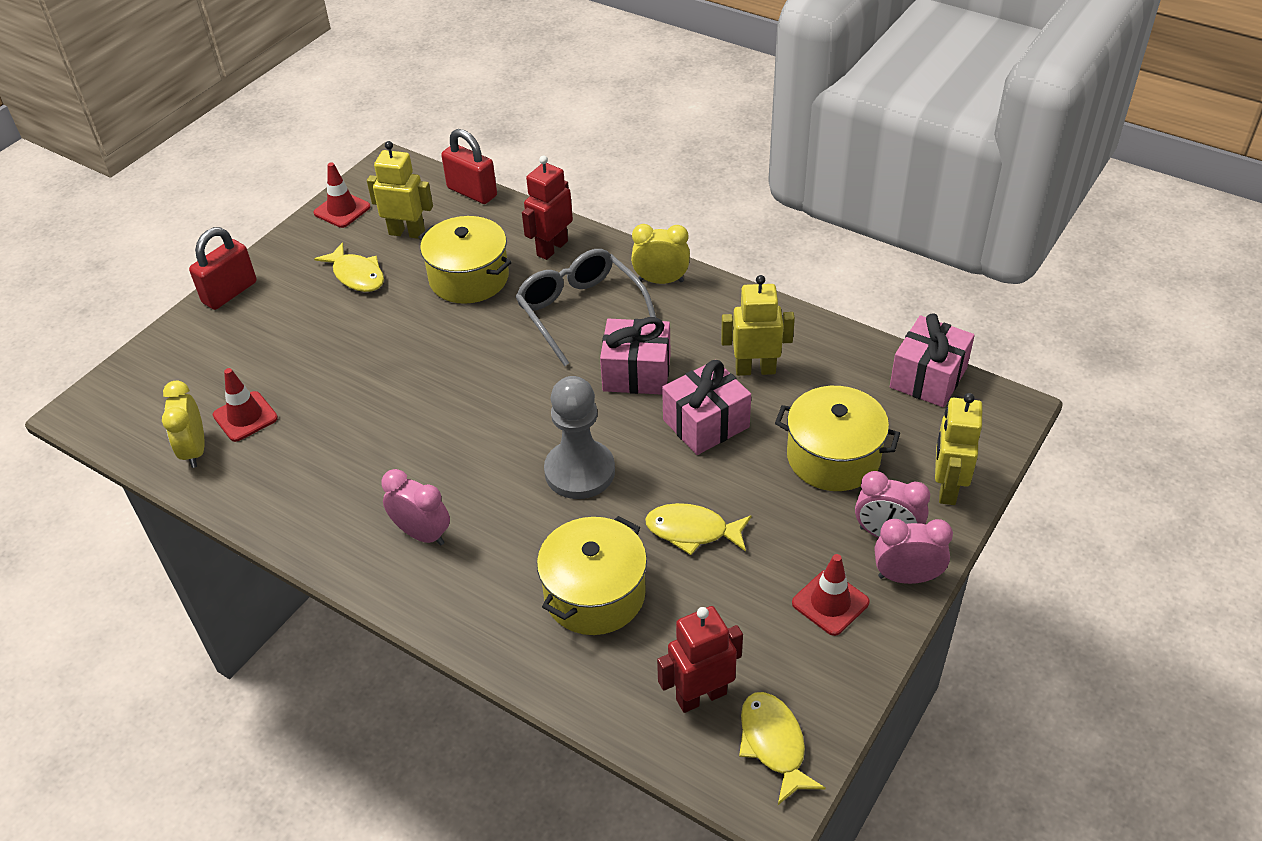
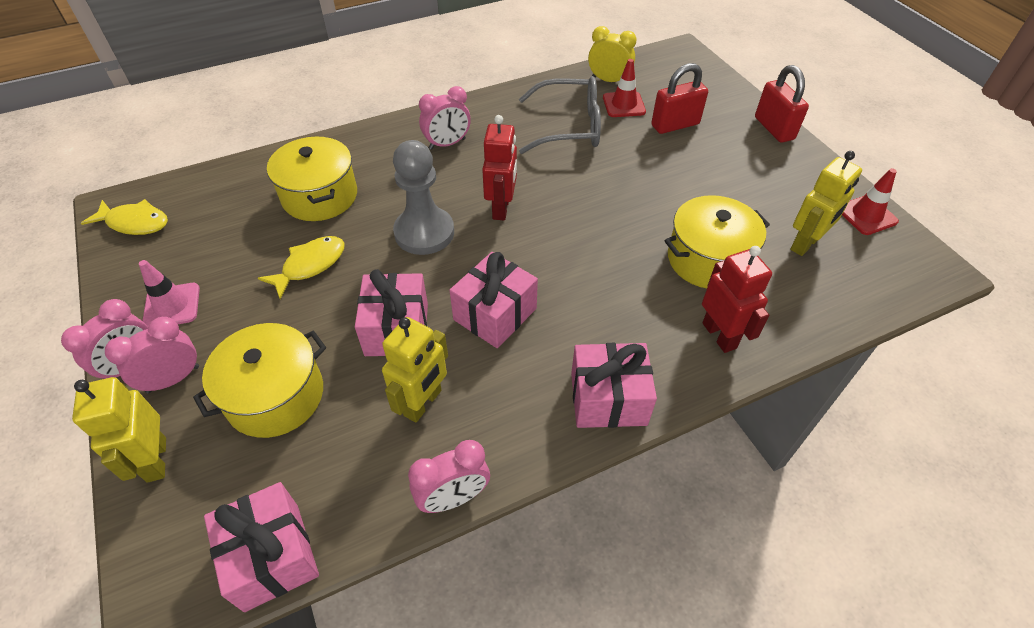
camera: 120 degrees right, 5 degrees up
yellow fish [314,242,384,292] -> none
red padlock [441,129,497,204] -> red padlock moved to [651,63,708,134]
grey glasses [516,249,656,366] -> grey glasses moved to [519,76,601,154]
yellow clock [631,224,690,284] -> pink gift [571,343,657,428]
red robot [657,606,743,713] -> red robot moved to [482,115,517,220]
red traffic cone [792,554,870,636] -> pink traffic cone [139,260,200,326]
yellow robot [935,393,982,505] -> yellow robot turned 150 degrees counterclockwise [72,377,166,483]
none -> pink clock [408,440,490,513]

